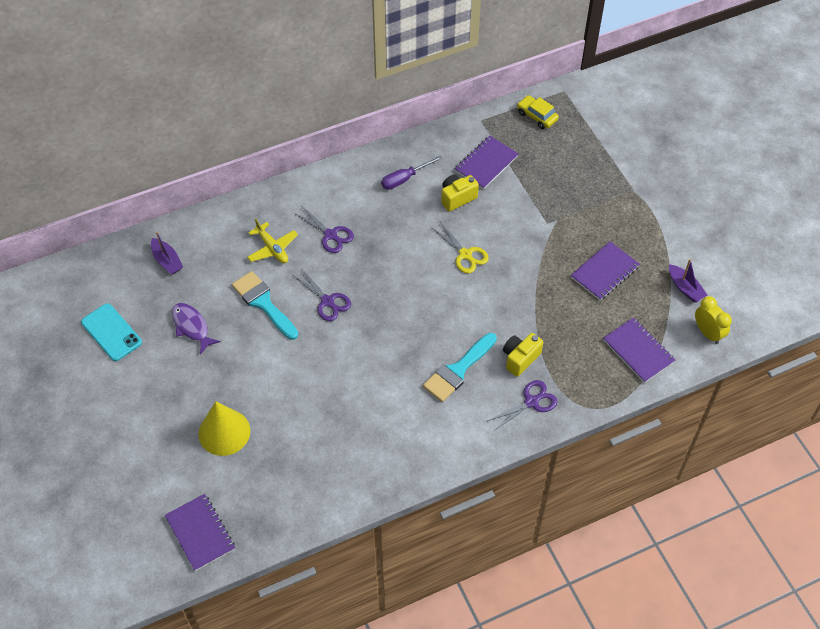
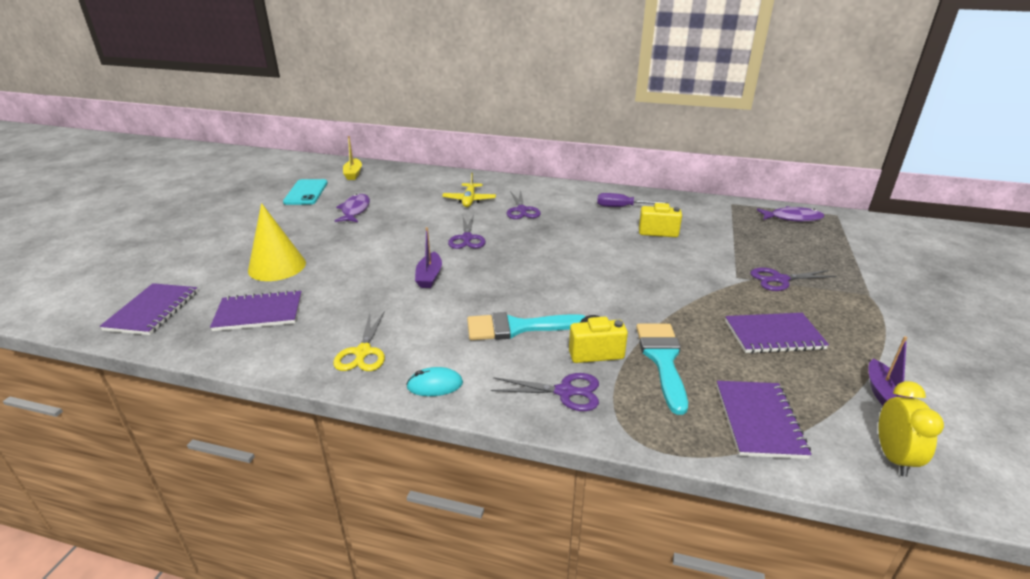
camera: 40 degrees right, 25 degrees down
purple boat [151,231,183,275] -> purple boat moved to [415,227,442,288]
turquoise brush [232,271,298,340] -> turquoise brush moved to [636,324,688,415]
yellow scissors [431,222,489,274] -> yellow scissors moved to [333,311,385,371]
purple notebook [455,135,518,190] -> purple notebook moved to [210,290,302,331]
yellow car [517,95,559,129] -> purple fish [757,206,824,222]
none -> yellow boat [343,136,362,180]
none -> turquoise mouse [406,367,463,396]
none -> purple scissors [750,268,837,291]

